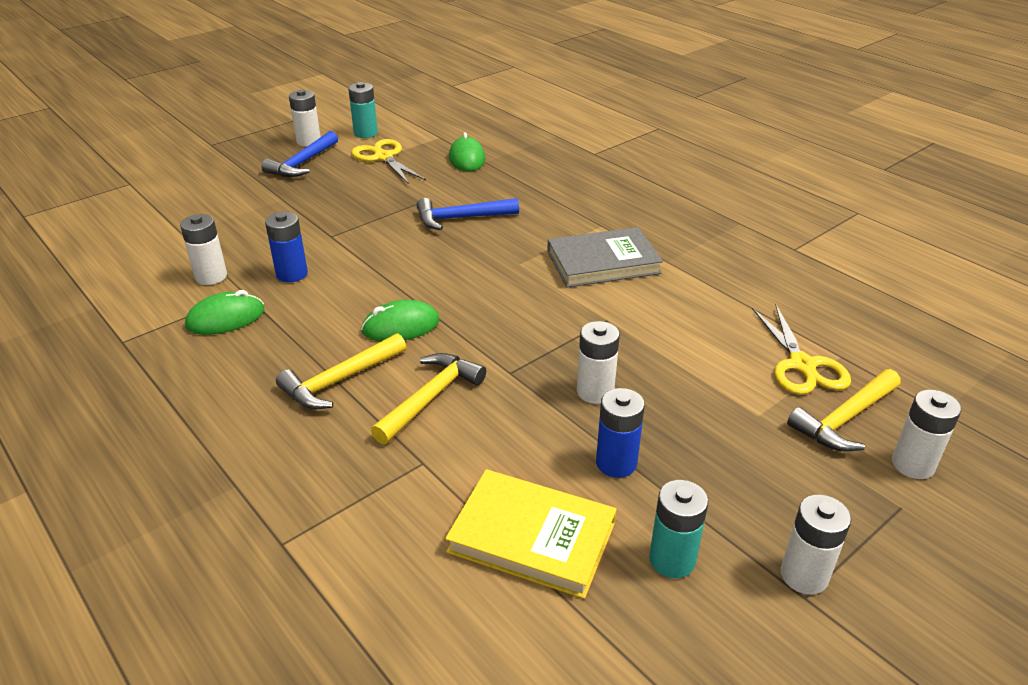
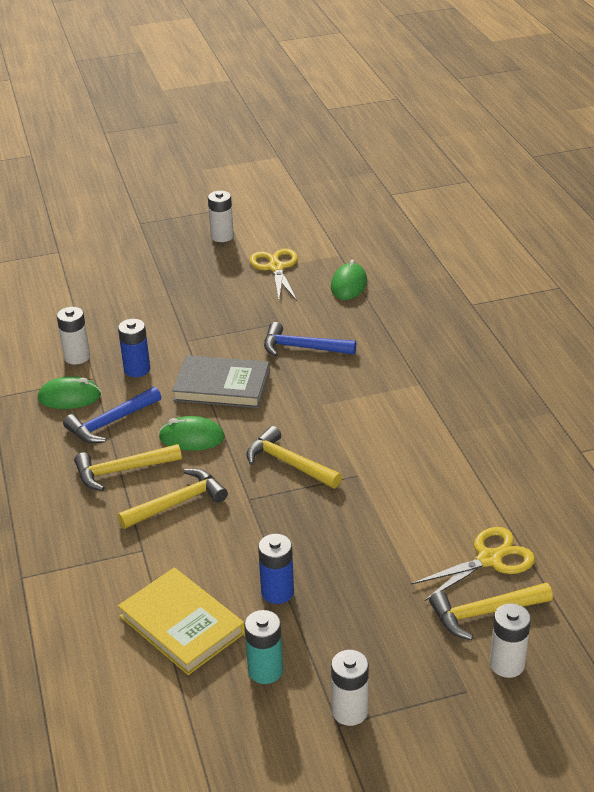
camera: 25 degrees right, 0 degrees up
blue hammer [261,131,338,177] -> blue hammer moved to [63,387,161,444]
turquoise battery [348,82,378,138] -> none
grey book [547,227,663,288] -> grey book moved to [172,355,270,408]
white battery [577,321,620,404] -> none
yellow scissors [752,305,851,395] -> yellow scissors turned 135 degrees counterclockwise [410,527,535,601]
none -> yellow hammer [246,426,342,488]

